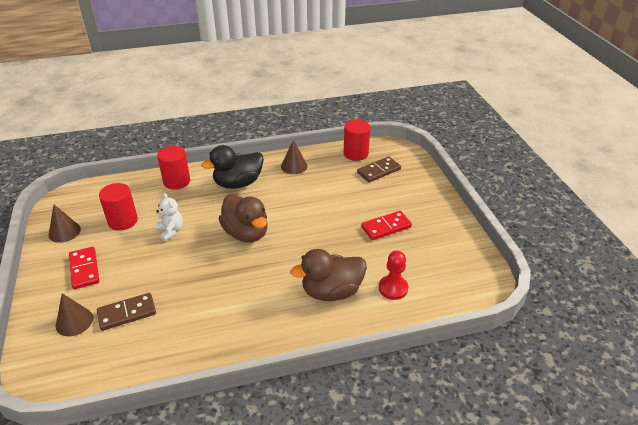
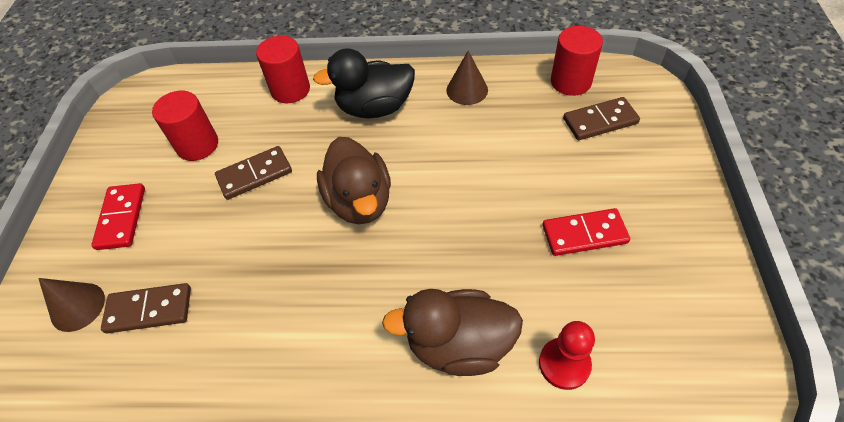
camera: 20 degrees right, 15 degrees up
brown cone [49,205,81,243] -> none
white teddy bear [155,193,183,241] -> brown domino [215,146,292,200]

